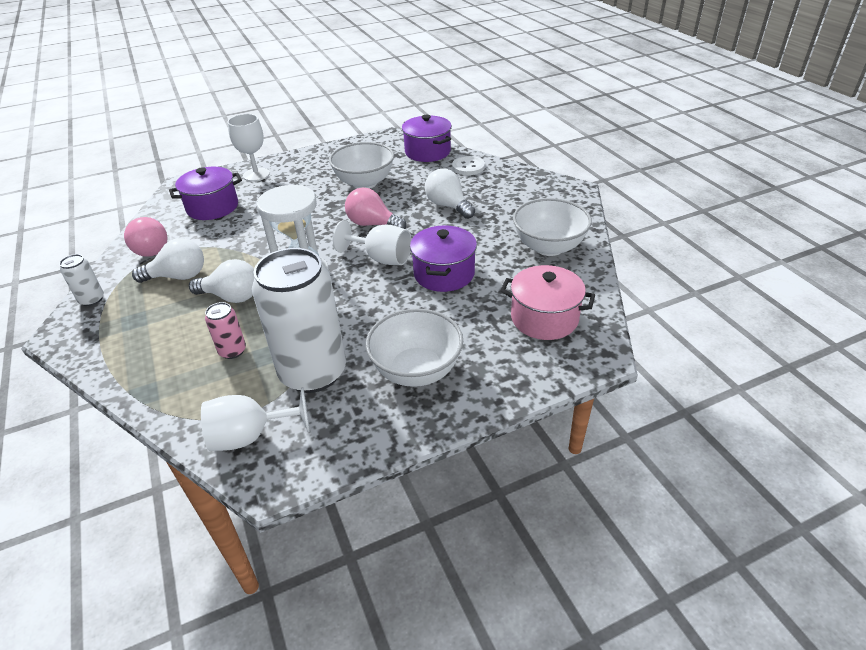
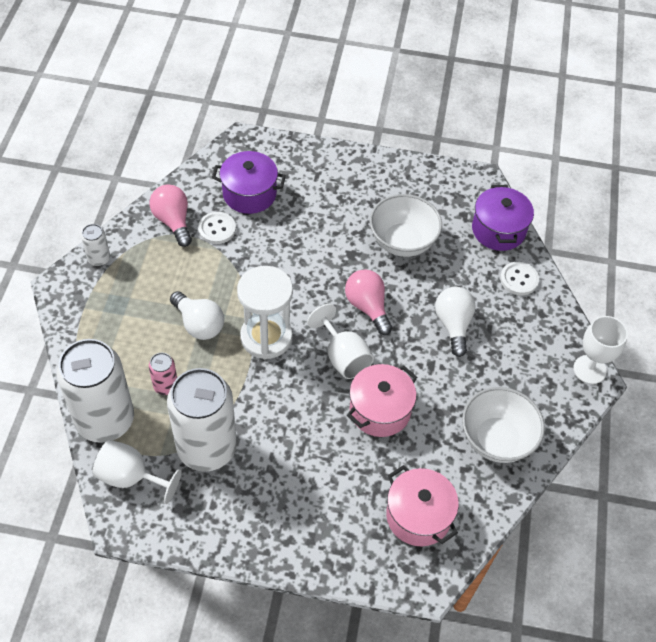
camera: 30 degrees right, 15 degrees up
pink light bulb [124,217,168,257] -> pink light bulb turned 135 degrees clockwise [149,184,192,247]
white light bulb [132,238,204,283] -> none
white goblet [227,114,270,181] -> white goblet moved to [573,316,628,384]
white bowl [366,309,463,387] -> none
purple pot [410,226,477,292] -> pink pot [347,364,417,437]
none -> white can [57,339,134,443]
none -> white button [198,212,236,244]

